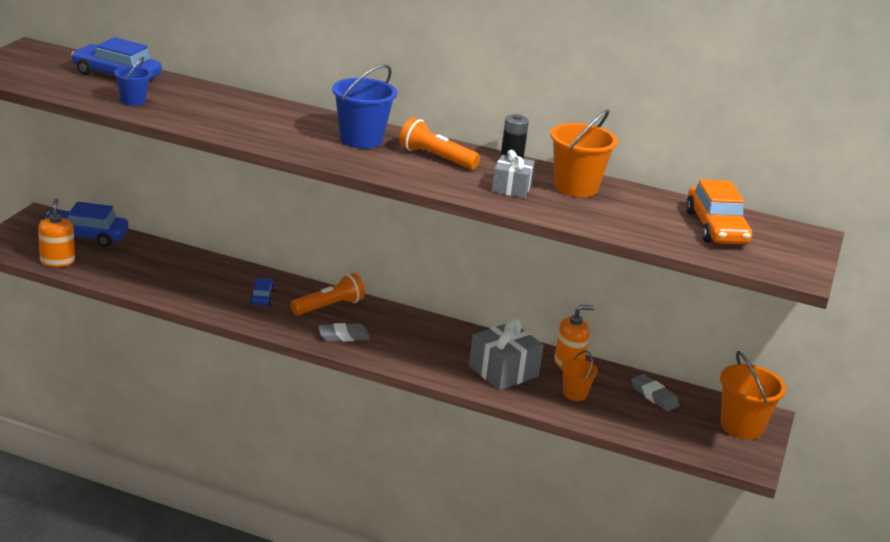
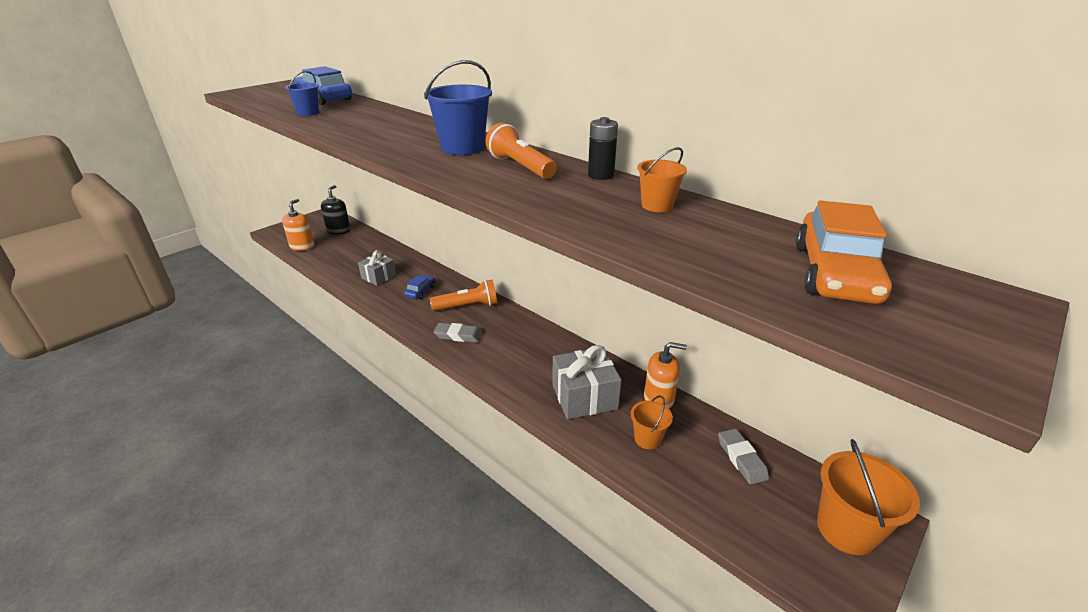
camera: 25 degrees right, 5 degrees up
blue car [40,202,128,247] -> black soap dispenser [321,185,350,235]
grey gift [492,150,535,198] -> grey gift moved to [358,250,396,286]
orange bucket [550,109,618,197] -> orange bucket [637,147,687,212], size x0.58

